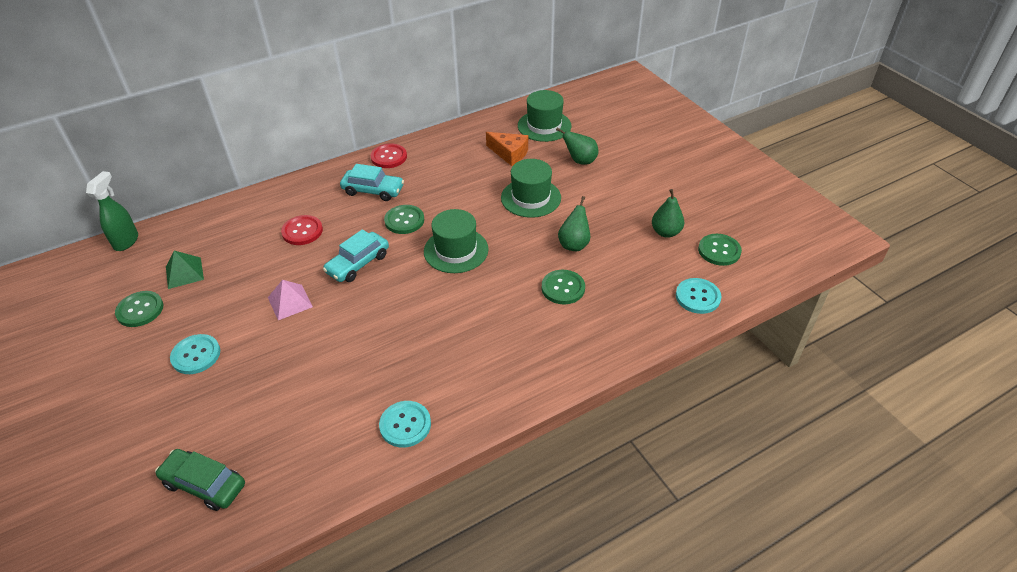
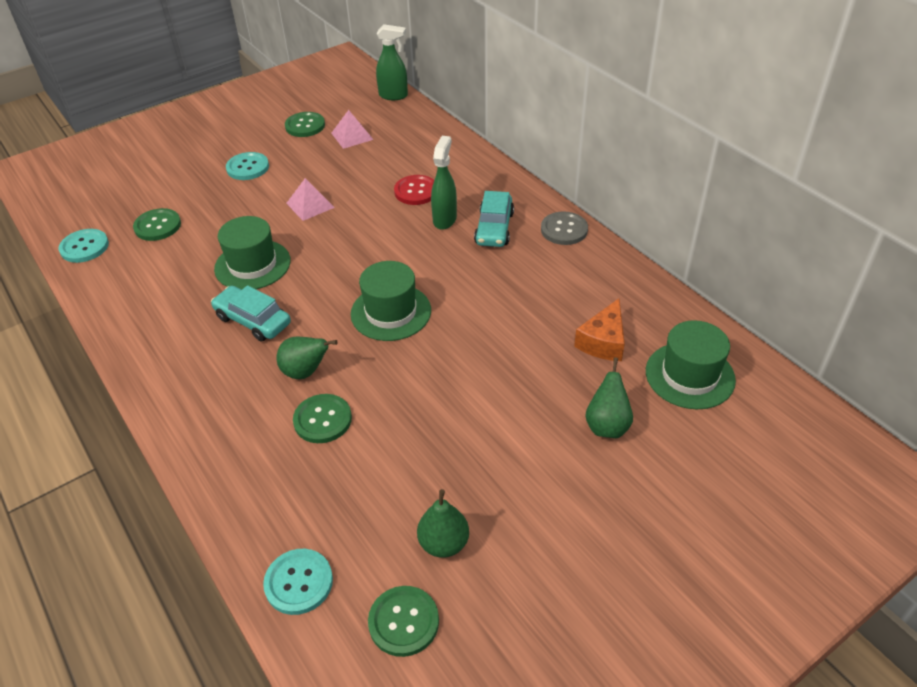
camera: 85 degrees right, 0 degrees up
green car [155,449,245,511] -> none
green pyramid [166,251,204,289] -> pink pyramid [331,110,374,149]
turquoise car [323,229,389,282] -> turquoise car moved to [211,285,291,341]
red button [370,144,407,168] -> grey button [541,211,588,245]
turquoise button [379,401,431,448] -> turquoise button moved to [59,229,109,263]
green button [384,205,424,234] -> green button moved to [133,208,181,241]
green hat [501,159,561,218] -> green hat moved to [214,216,291,290]
green pear [558,196,590,251] -> green pear moved to [277,337,338,379]
none -> green spray bottle [431,136,457,230]

